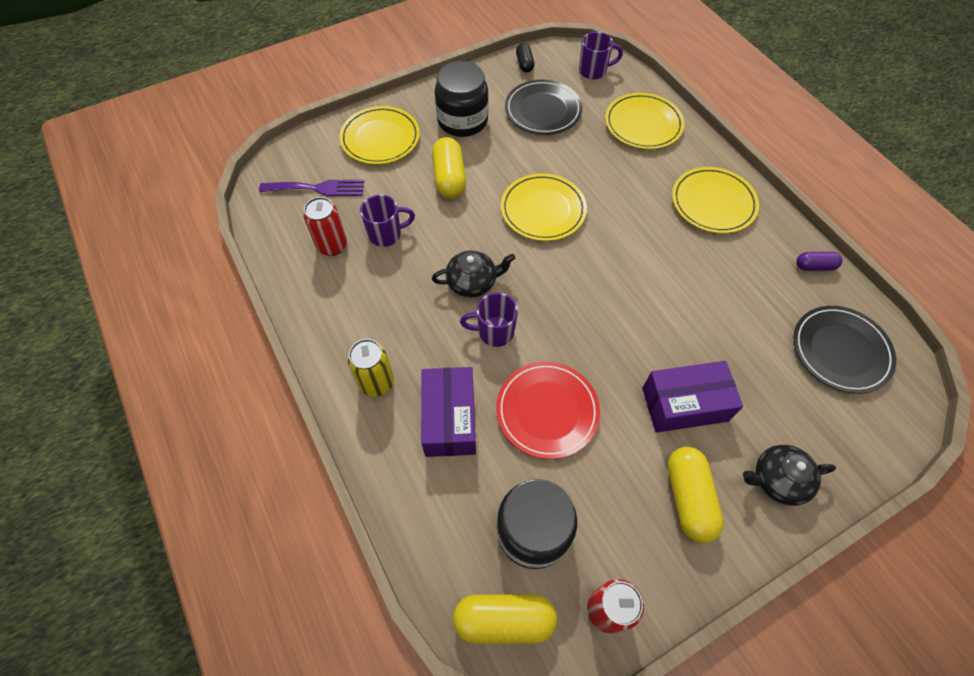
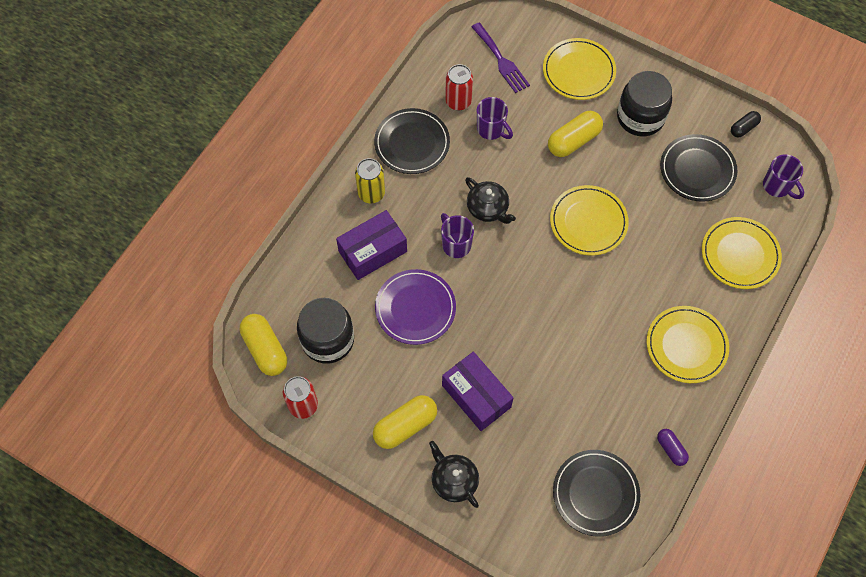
camera: 60 degrees right, 5 degrees up
red plate [496,362,600,459] -> purple plate [375,269,456,345]
none -> black plate [374,108,450,174]

